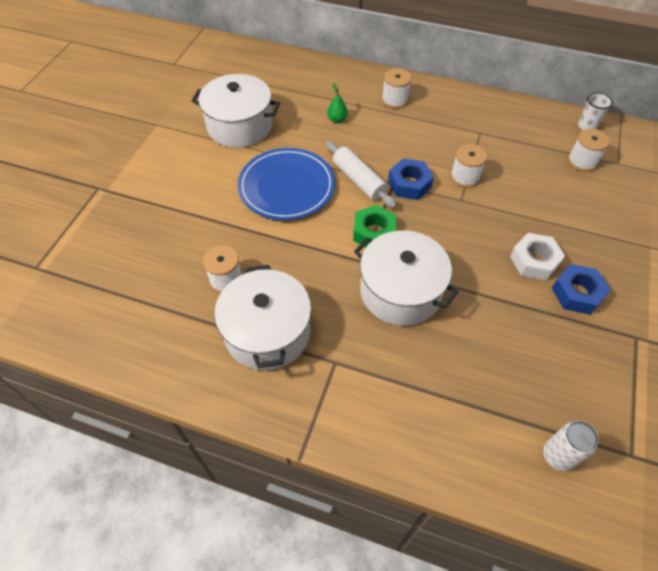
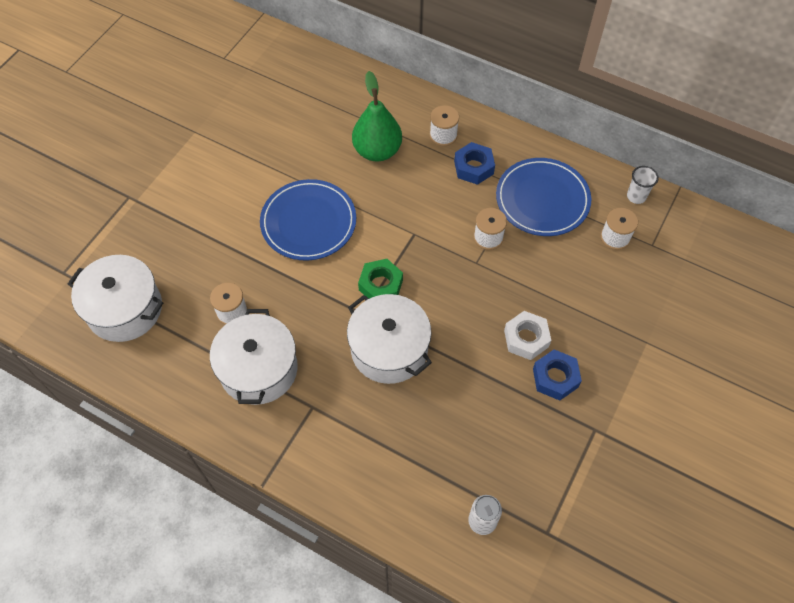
camera: 10 degrees right, 5 degrees up
white pot [191,74,280,148] -> white pot moved to [68,255,163,342]
white rolling pin [326,141,396,208] -> none
green pear [327,83,348,123] -> green pear [352,71,402,161], size x2.33
blue nut [388,159,434,200] -> blue nut moved to [454,142,495,185]
none -> blue plate [496,158,591,236]

